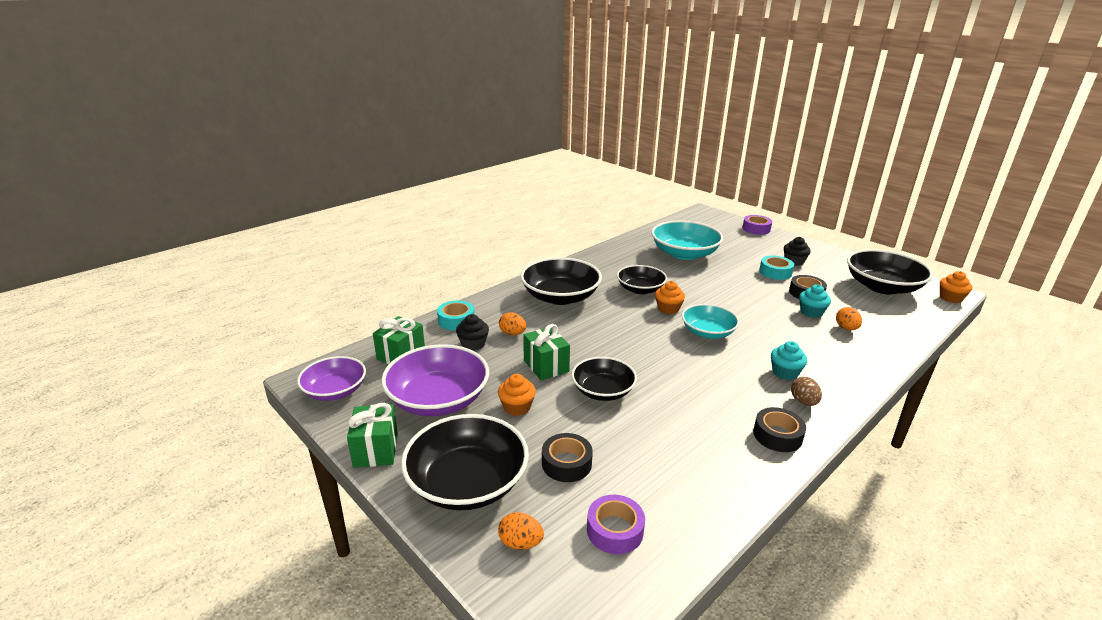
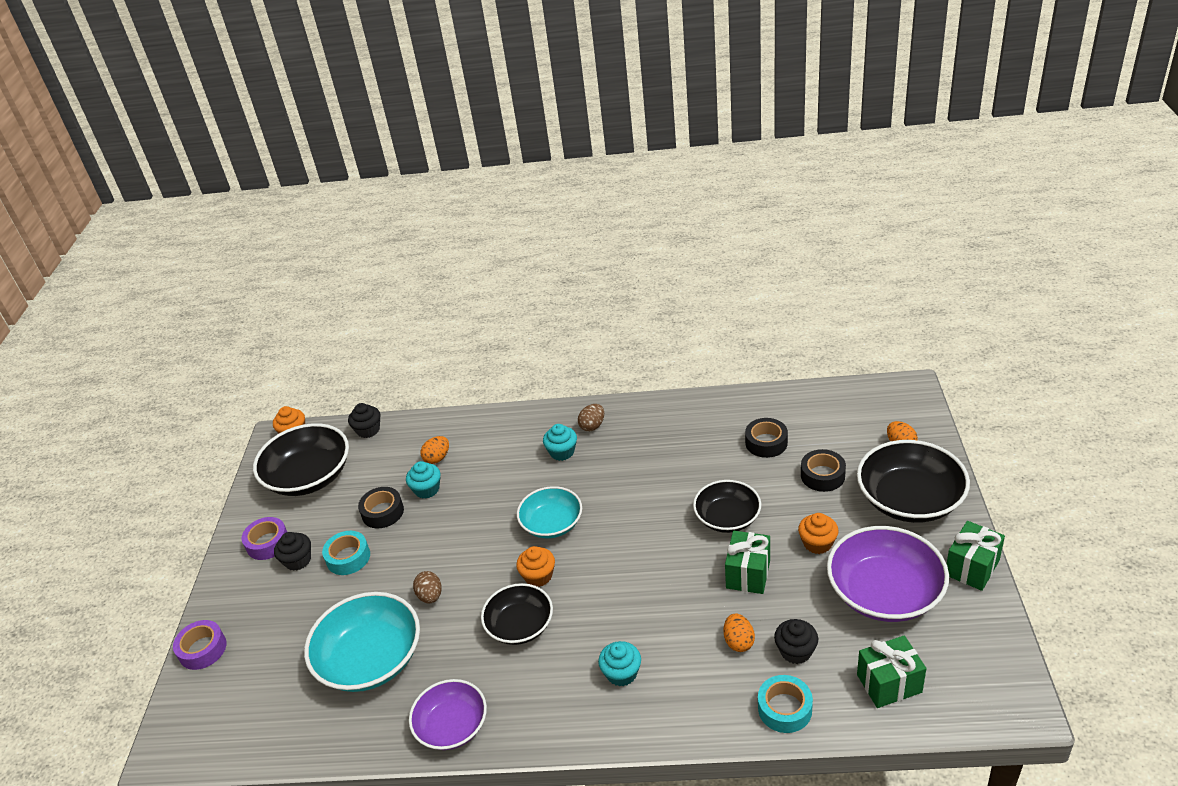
camera: 130 degrees left, 10 degrees up
purple bowl [297,356,366,401] -> purple bowl moved to [409,679,487,750]
black bowl [520,257,602,305] -> turquoise cupcake [598,641,641,687]
purple tape [587,495,645,554] -> purple tape moved to [242,517,287,560]
black tape [753,407,806,452] -> black tape moved to [745,418,788,458]
none -> black cupcake [348,403,380,438]
none -> brown egg [413,571,442,603]

